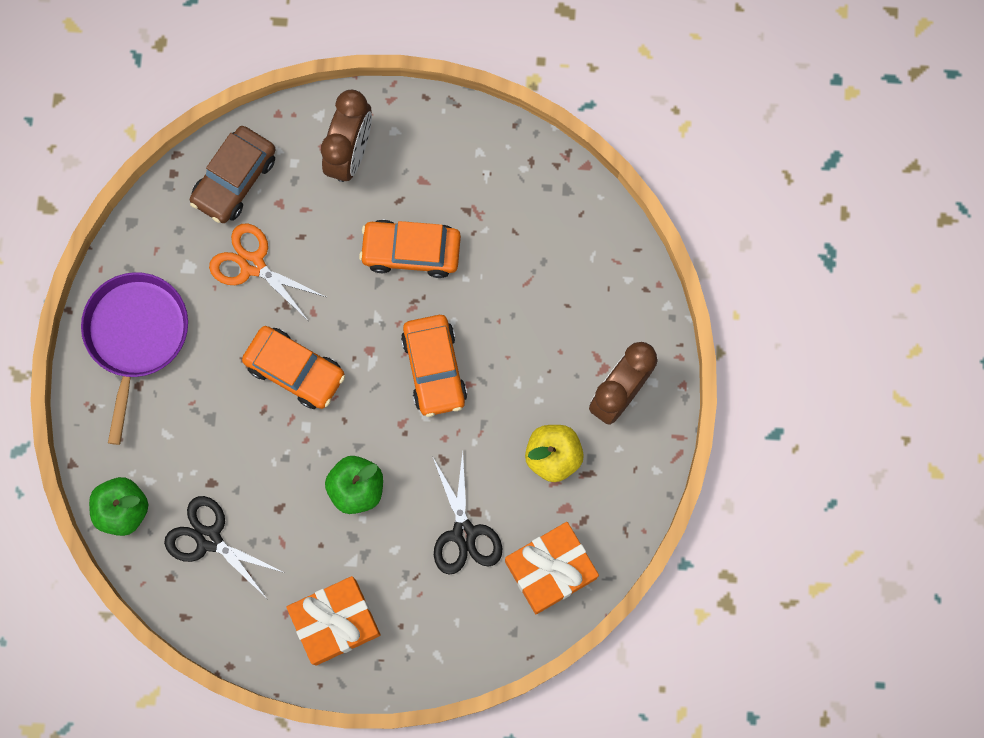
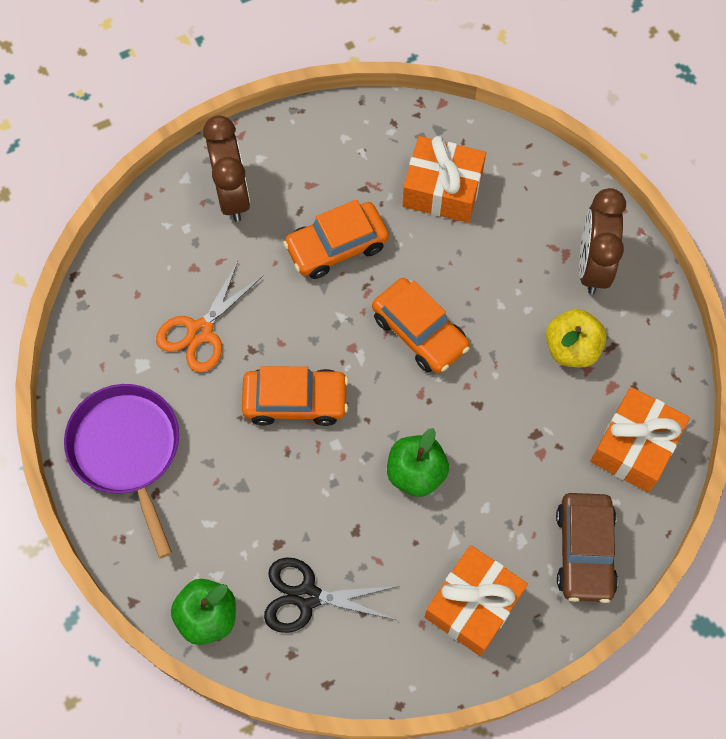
camera: 30 degrees left, 10 degrees down
brown car [190,126,276,223] -> brown car moved to [556,493,618,603]
orange scissors [209,224,326,320] -> orange scissors turned 60 degrees counterclockwise [156,261,263,373]
black scissors [433,451,503,575] -> none
none -> orange gift [402,136,486,223]

